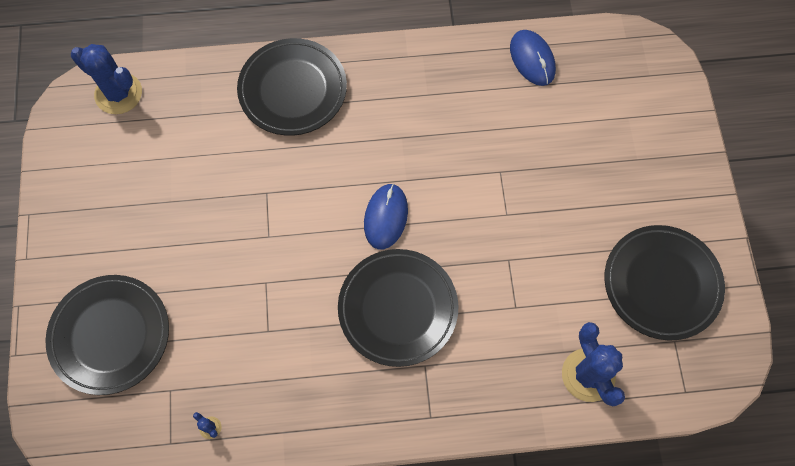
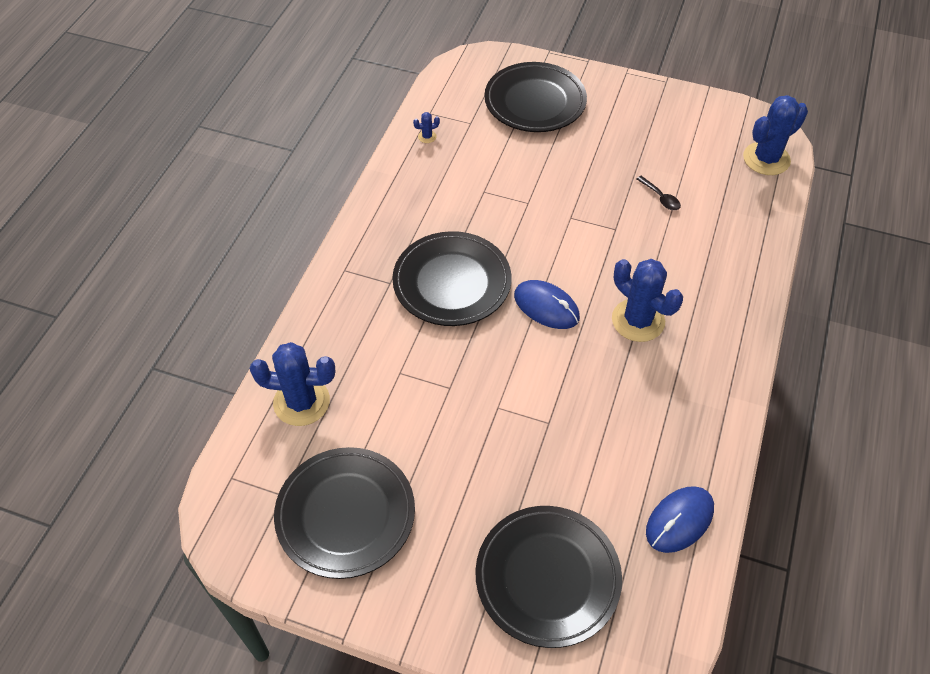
camera: 115 degrees right, 15 degrees down
black plate [237,38,347,136] -> black plate moved to [475,506,622,648]
blue mouse [510,30,556,86] -> blue mouse turned 45 degrees counterclockwise [646,486,714,553]
none -> blue cactus [612,259,683,342]
none -> black spoon [636,176,681,210]

